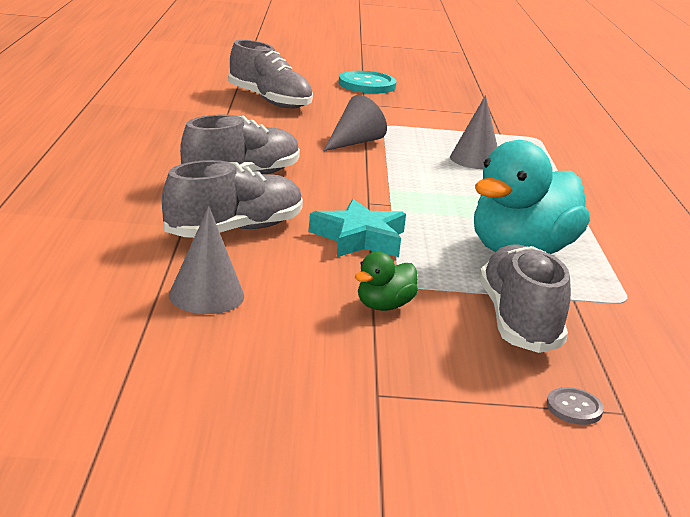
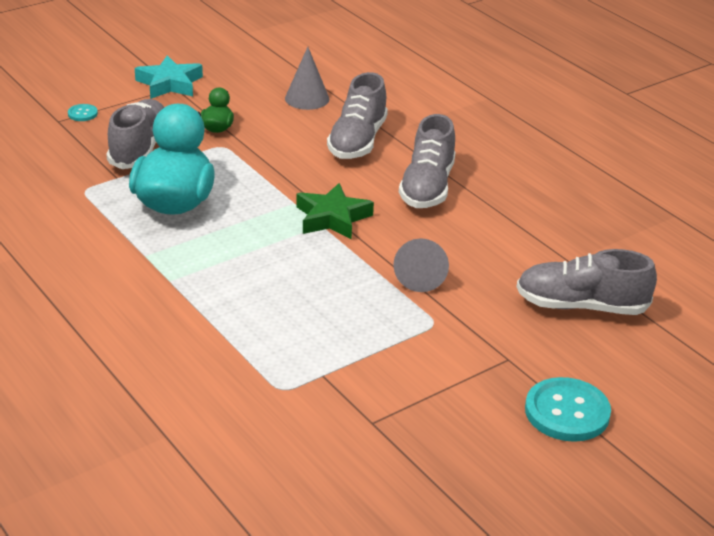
camera: 145 degrees right, 10 degrees up
turquoise star [309,199,406,257] -> turquoise star moved to [135,55,203,99]
grey cone [450,95,498,169] -> none
grey shoe [479,244,571,353] -> grey shoe turned 135 degrees counterclockwise [106,99,164,169]
grey button [547,387,604,425] -> turquoise button [68,104,98,121]
none -> green star [296,183,374,240]

